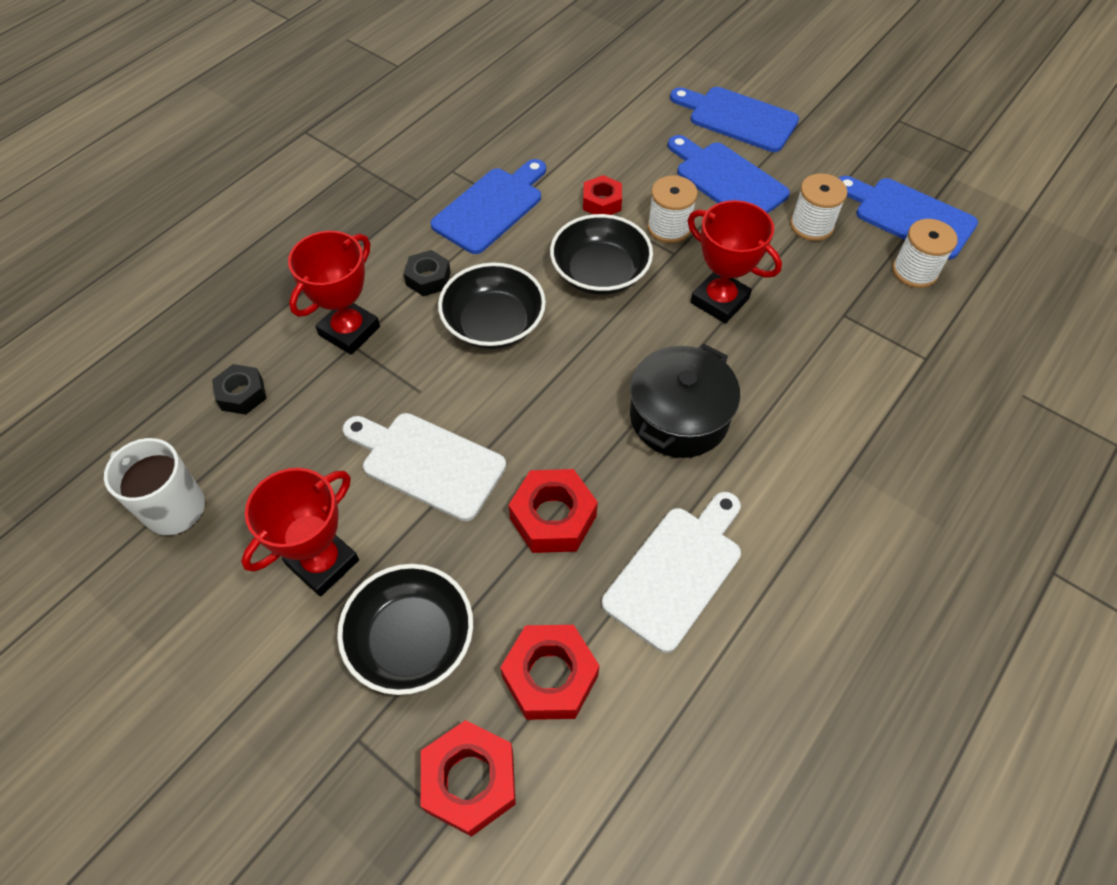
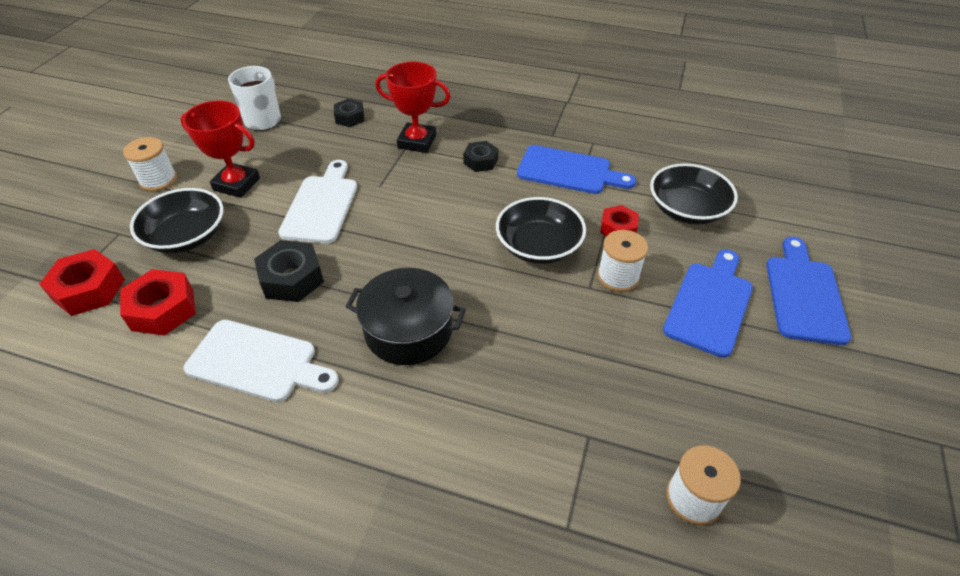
camera: 70 degrees right, 10 degrees down
black bowl [438,262,546,349] -> black bowl moved to [650,163,738,225]
red nut [509,469,598,553] -> black nut [254,240,324,302]
red trophy [688,200,782,324] -> none
white spool [790,173,848,241] -> white spool moved to [123,137,177,191]
blue cutting board [839,176,978,259] -> none

